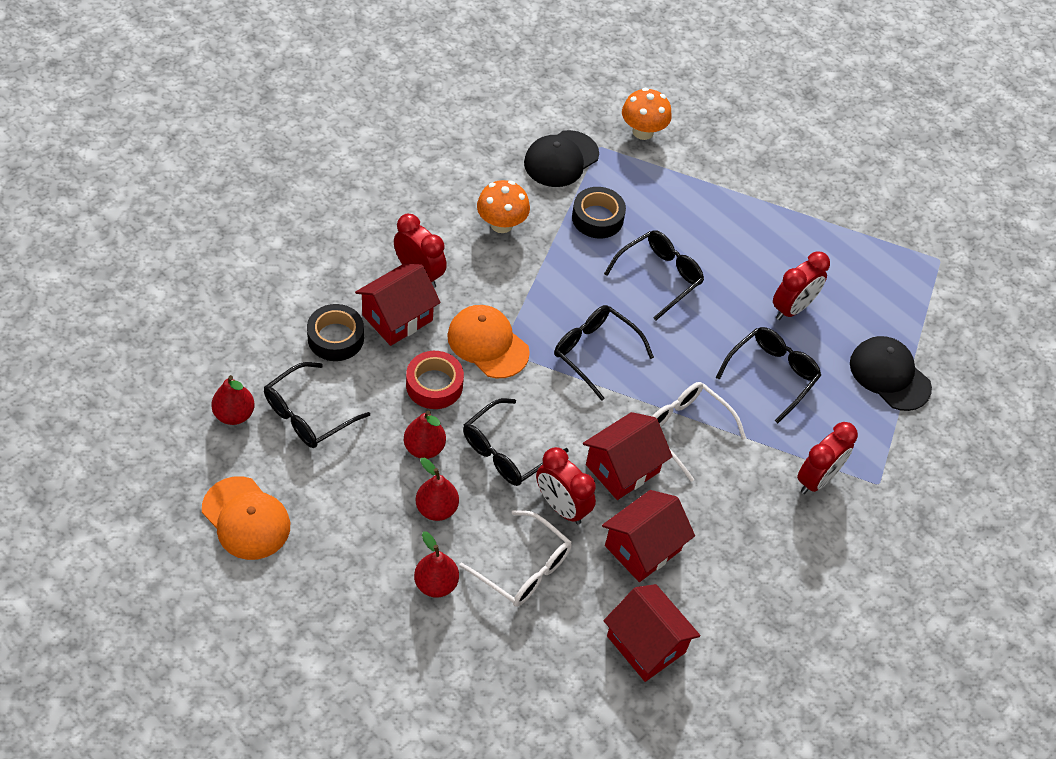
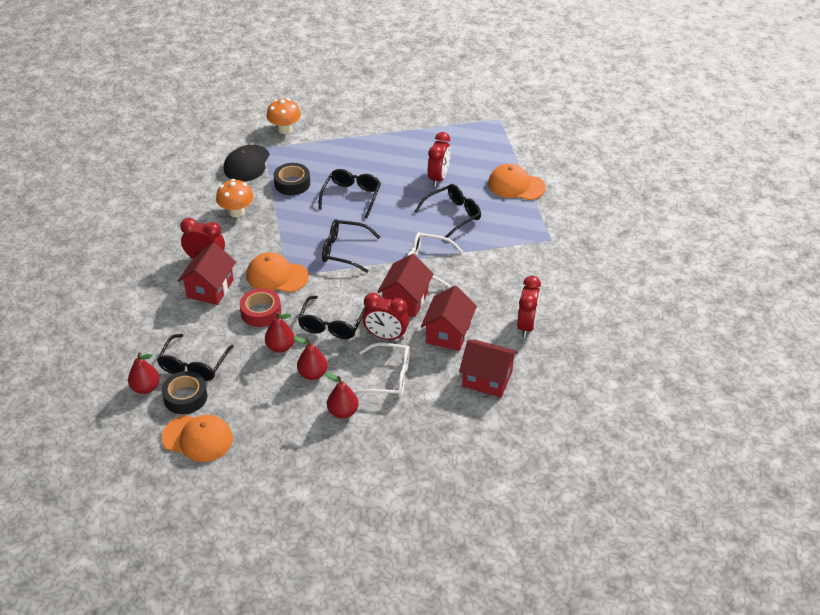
camera: 25 degrees left, 10 degrees down
black tape [307,304,364,361] -> black tape moved to [162,371,207,414]
black glasses [716,327,821,423] -> black glasses turned 45 degrees clockwise [414,184,481,238]
red clock [797,422,858,494] -> red clock moved to [517,276,541,337]
black cap [850,336,932,411] -> orange cap [488,164,546,200]

